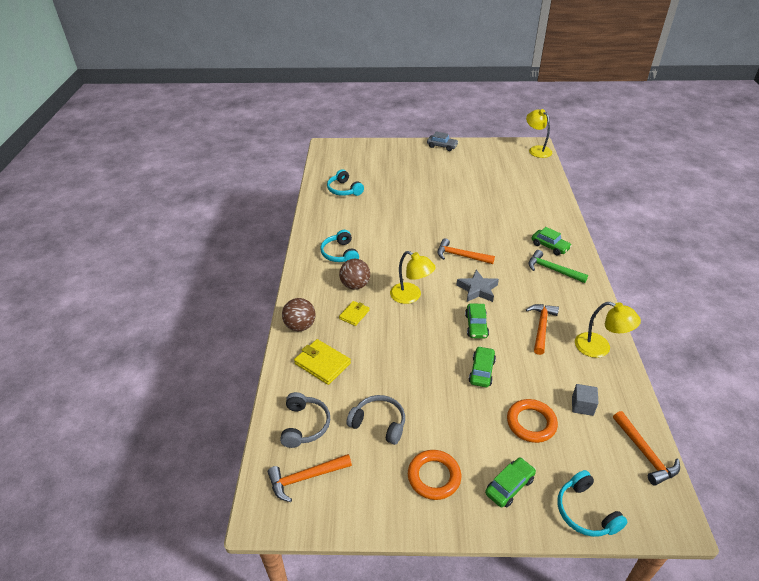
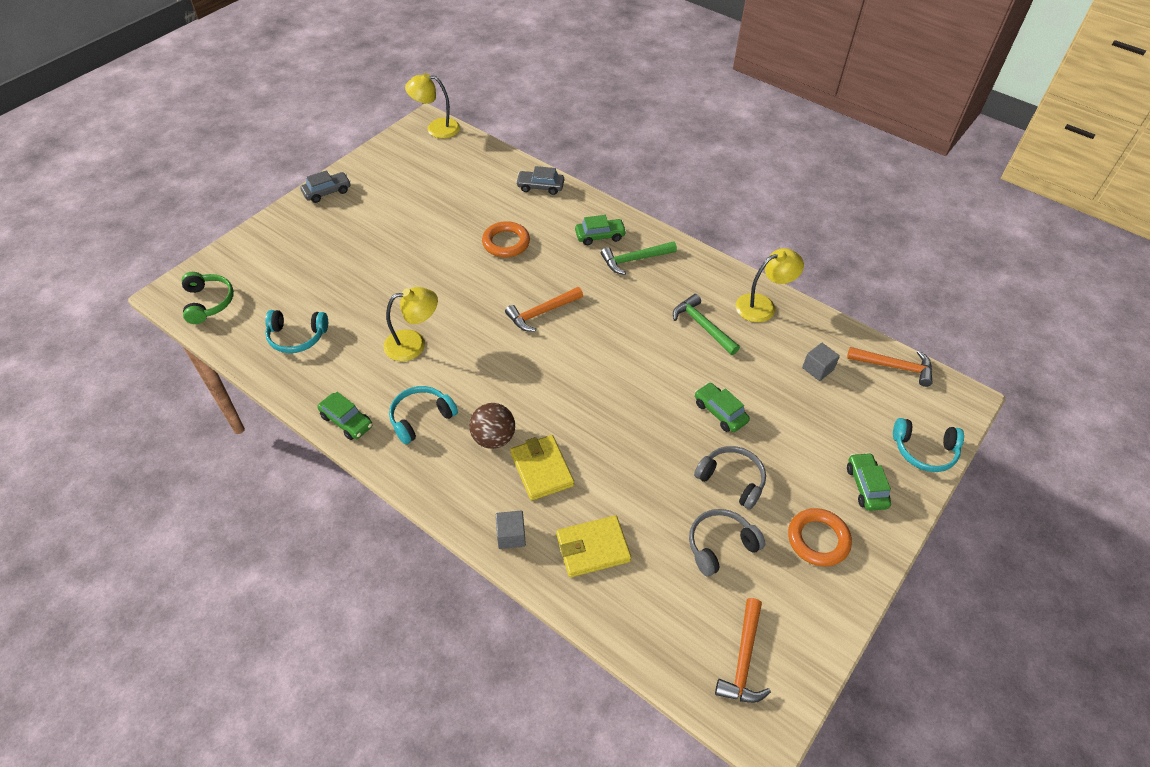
camera: 55 degrees left, 10 degrees up
grey headphones [280,392,330,448] -> grey headphones moved to [694,446,766,510]
brown ball [282,298,316,331] -> grey cube [496,511,526,549]
turquoise headphones [320,230,359,262] -> turquoise headphones turned 120 degrees clockwise [389,386,458,444]
yellow wallet [339,301,369,326] -> yellow wallet [510,435,574,501], size x1.61
yellow lamp [390,251,436,304] -> yellow lamp moved to [383,287,438,361]
grey star [456,270,499,302] -> none
green car [465,304,489,339] -> green car moved to [317,392,373,440]
orange ring [507,399,558,443] -> orange ring moved to [482,221,530,257]
orange hammer [526,304,559,355] -> green hammer [673,294,740,355]
none -> green headphones [182,272,234,324]
none -> grey car [516,166,564,195]

